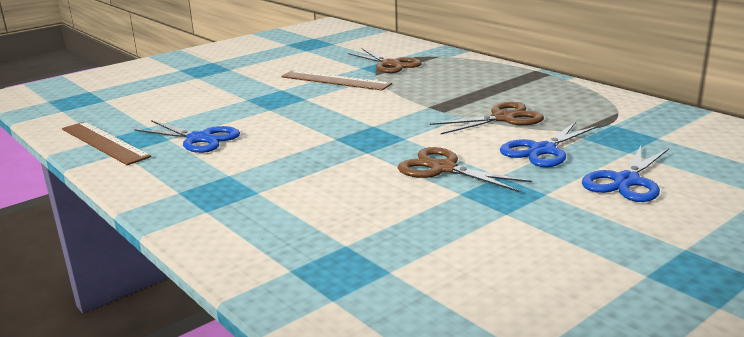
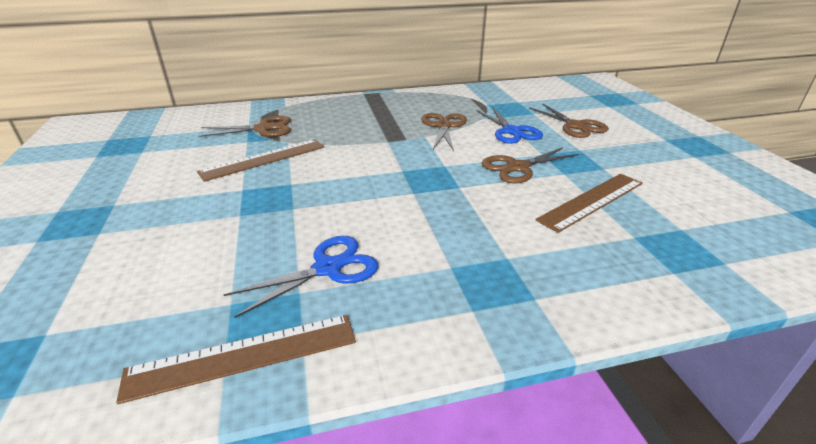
camera: 65 degrees left, 10 degrees up
blue scissors [582,146,669,202] -> brown scissors [529,103,609,138]
none -> brown ruler [535,174,643,233]

